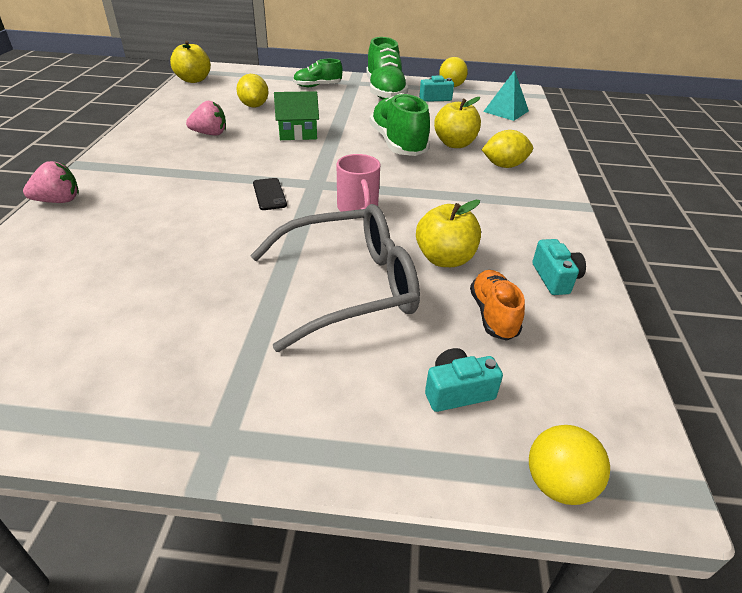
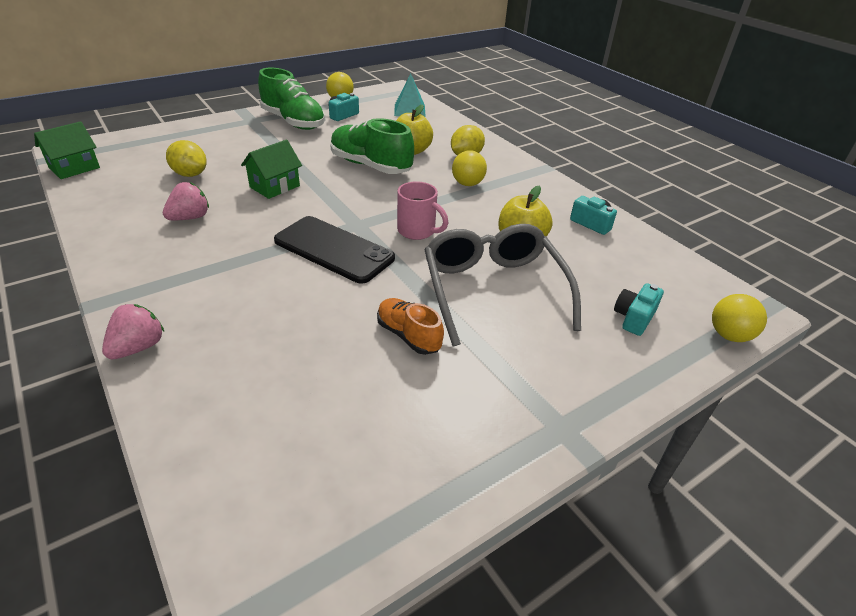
camera: 40 degrees left, 0 degrees up
yellow apple [170,41,211,83] -> green house [34,121,100,179]
grey glasses [250,204,420,352] -> grey glasses turned 45 degrees counterclockwise [424,224,581,347]
black phone [253,178,287,210] -> black phone [274,216,395,284], size x2.09
green shoe [293,59,343,87] -> none
orange shoe [470,270,525,341] -> orange shoe moved to [377,298,444,355]
none -> yellow ball [452,150,487,186]

